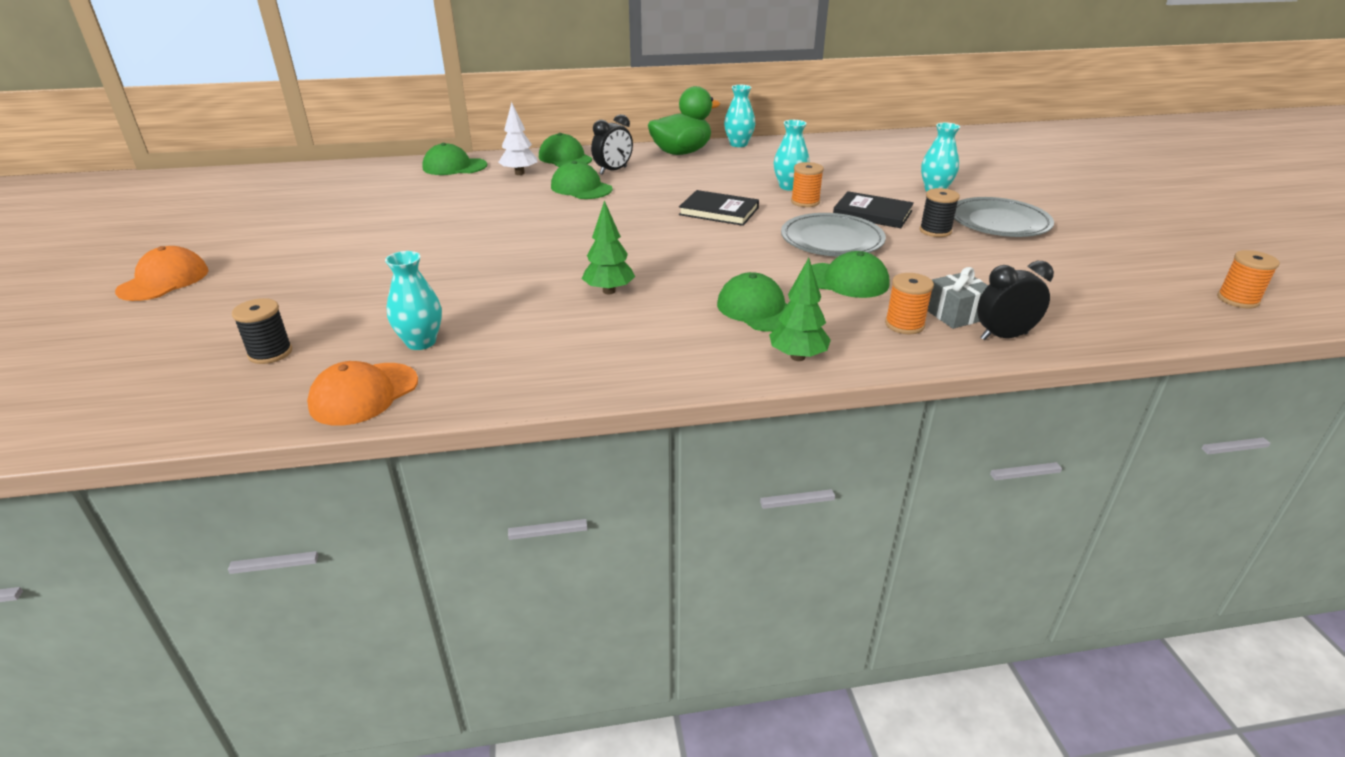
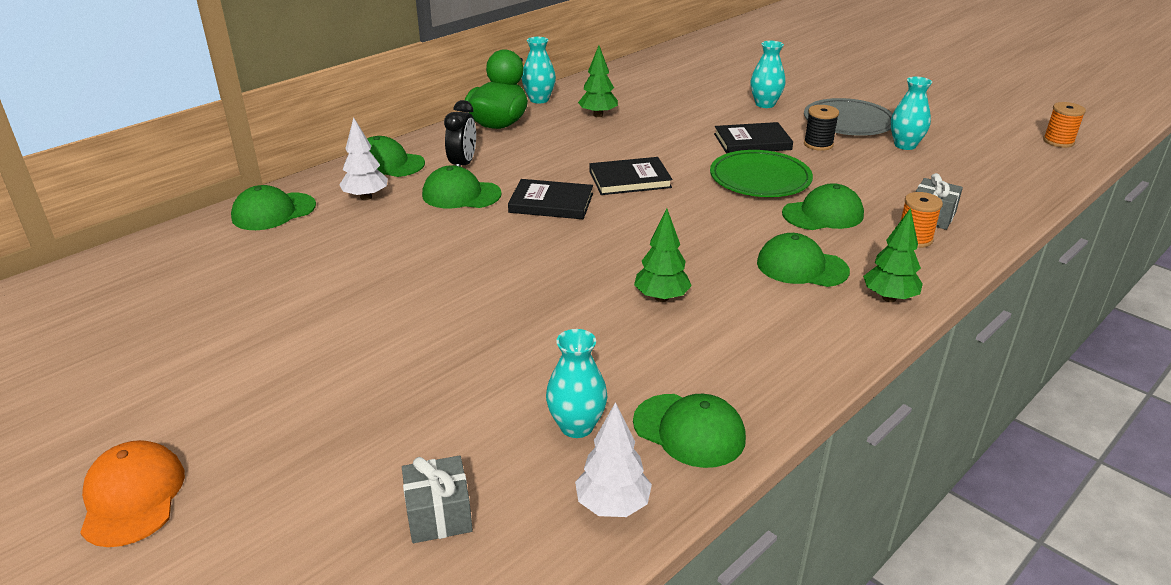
camera: 35 degrees left, 0 degrees up
black spool [232,298,292,364] -> grey gift [402,456,473,543]
orange cap [307,361,418,426] -> white tree [575,402,652,517]
turquoise vase [774,120,809,191] -> turquoise vase moved to [891,77,932,150]
grey plate [781,213,886,257] -> green plate [710,150,813,197]
orange spool [791,162,824,207] -> none
black clock [977,261,1054,340] -> none
none -> black book [508,179,593,219]
none -> green tree [578,45,618,117]
none -> green cap [633,394,746,468]

